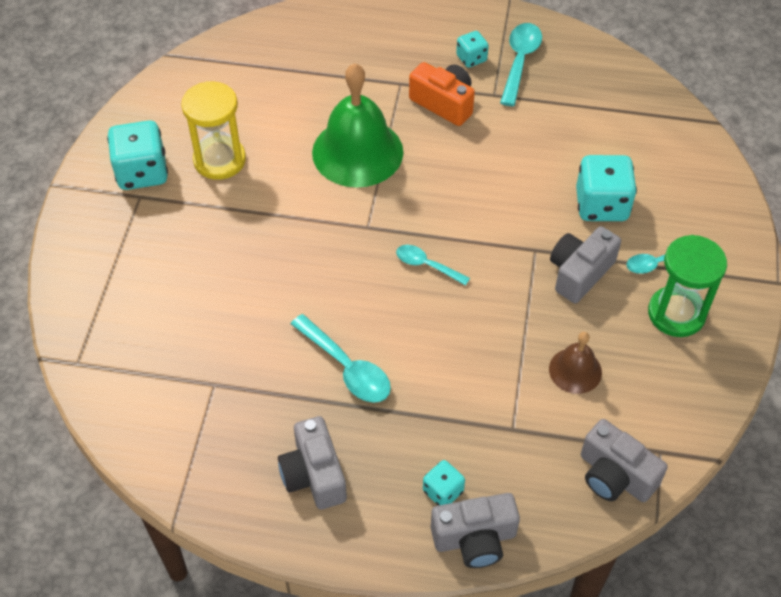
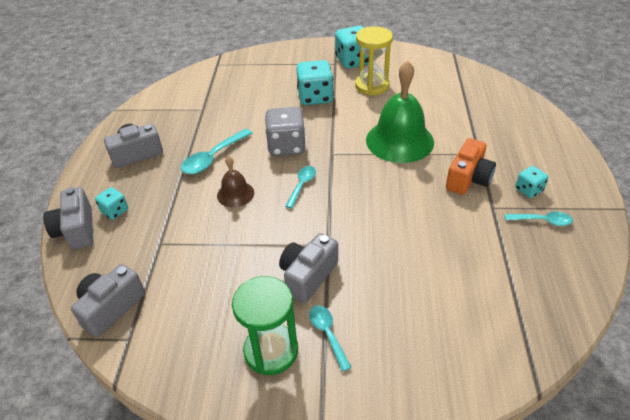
camera: 85 degrees right, 10 degrees down
turquoise spoon [500,23,542,106] -> turquoise spoon [505,212,573,226], size x0.63
brown bell [549,332,602,394] -> brown bell moved to [217,156,254,208]
grey camera [550,226,621,303] -> grey camera turned 90 degrees counterclockwise [279,233,338,303]
turquoise dice [576,155,637,221] -> turquoise dice moved to [296,60,334,105]
none -> grey dice [265,107,305,156]

